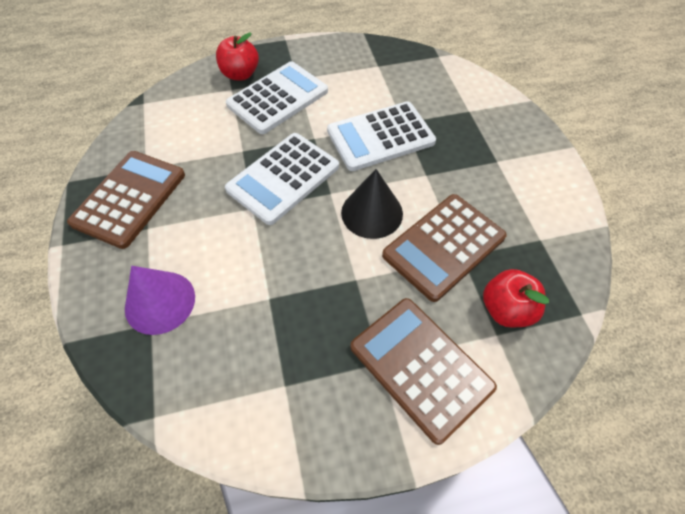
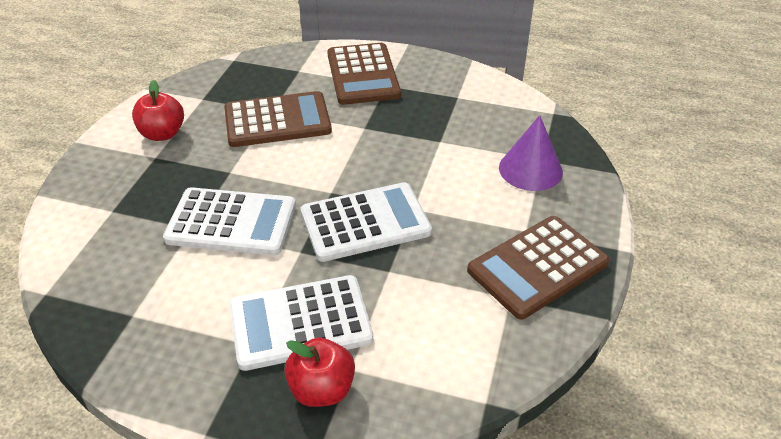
camera: 150 degrees left, 15 degrees down
black cone [341,169,403,239] -> none
red apple [483,269,549,327] -> red apple moved to [132,80,184,141]

